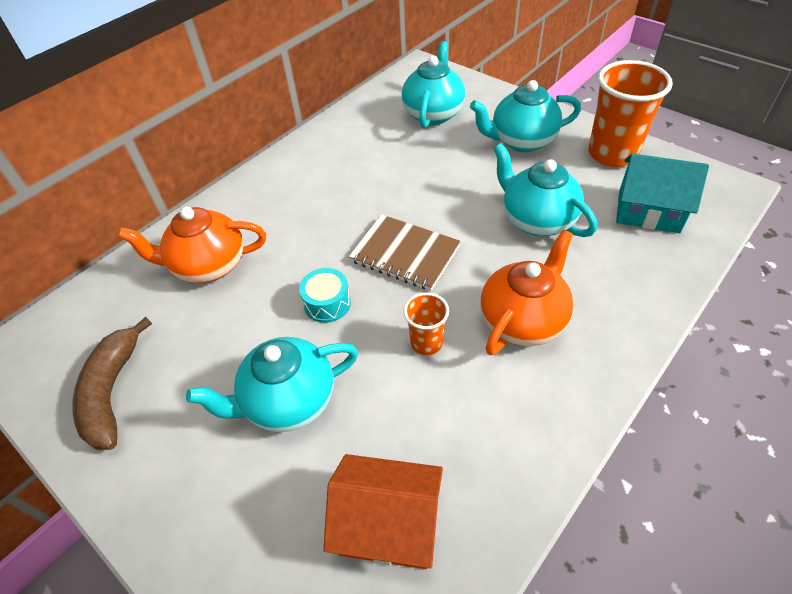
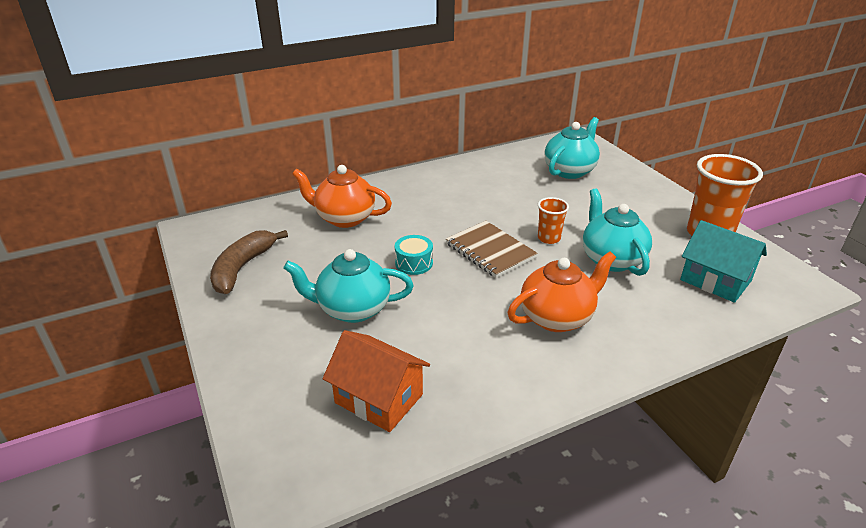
camera: 20 degrees right, 15 degrees down
orange cup [404,292,449,355] -> orange cup moved to [538,197,569,244]
turquoise teapot [470,80,581,152] -> none

